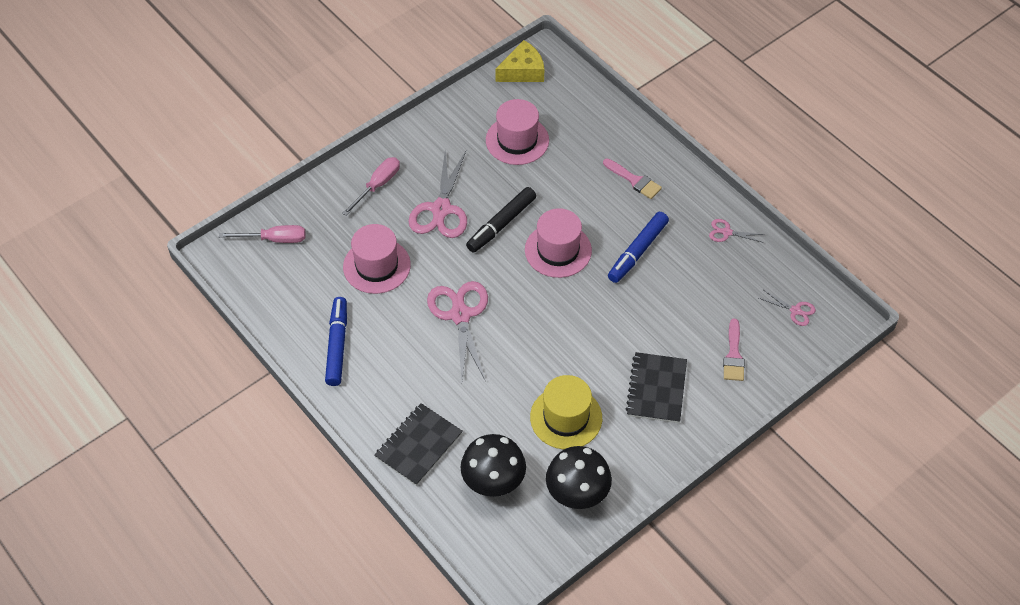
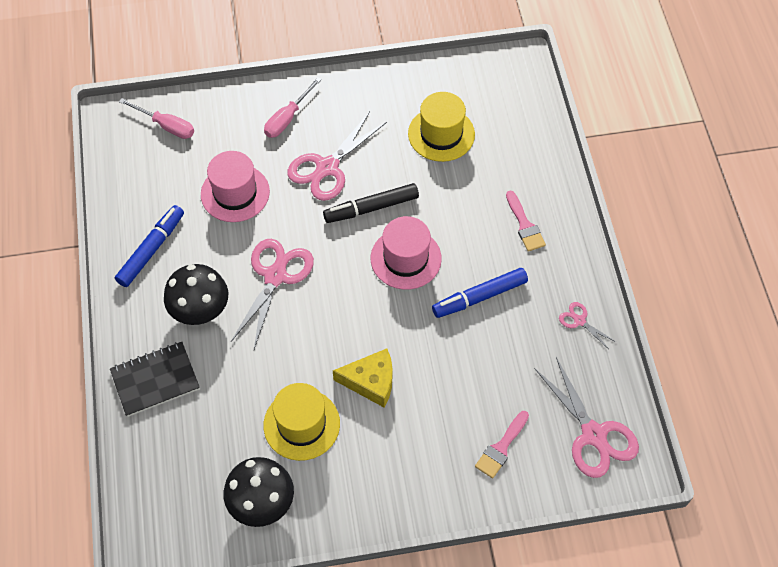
camera: 30 degrees right, 5 degrees up
pink screwdriver [342,157,400,216] -> pink screwdriver turned 150 degrees clockwise [264,77,322,138]
black mushroom [460,434,526,497] -> black mushroom moved to [164,264,228,325]
pink hat [486,99,549,165] -> yellow hat [408,92,475,162]
yellow cheese [495,40,544,82] -> yellow cheese moved to [333,348,392,408]
black notebook [626,352,687,423] -> none
pink scissors [759,290,816,326] -> pink scissors [535,357,639,478], size x2.08

